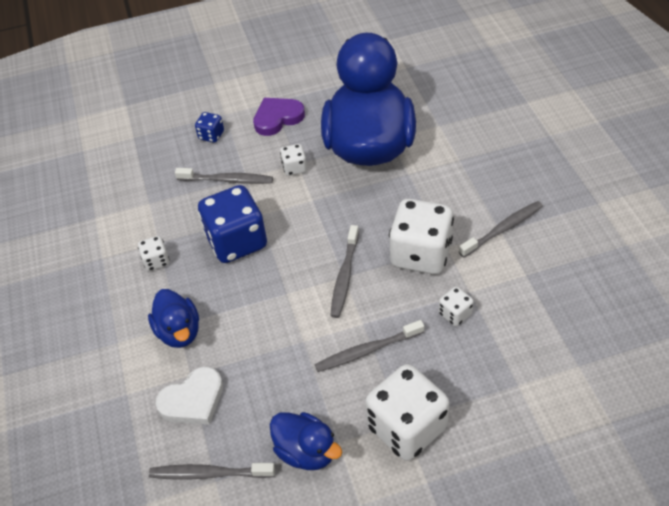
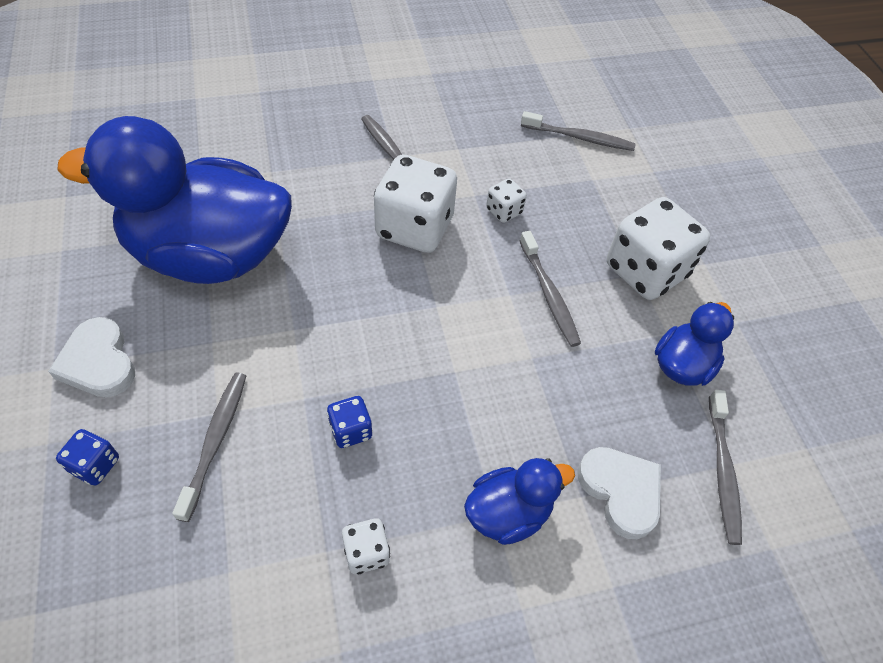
camera: 95 degrees left, 5 degrees up
blue dice [198,185,267,263] -> blue dice [327,396,373,448], size x0.46
purple heart [253,98,305,136] -> white heart [48,317,135,397]
white dice [280,144,307,176] -> none
grey toothbrush [330,225,359,318] -> grey toothbrush moved to [521,111,636,151]

